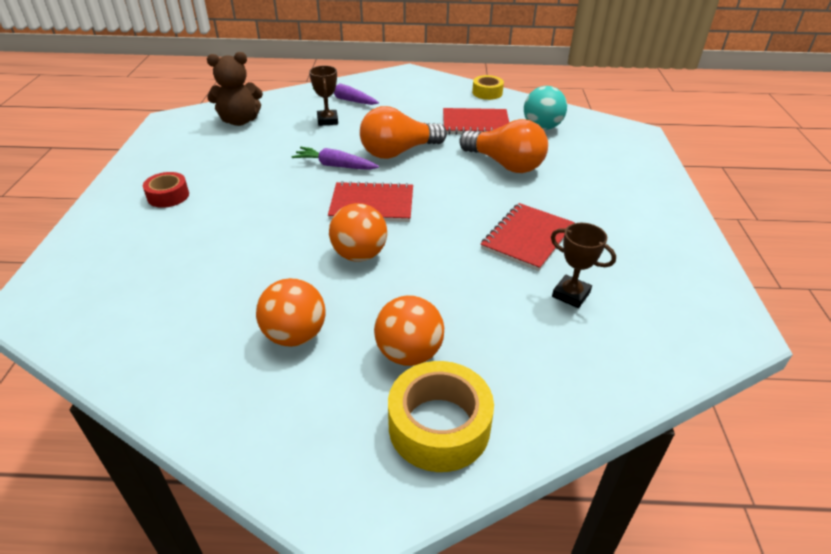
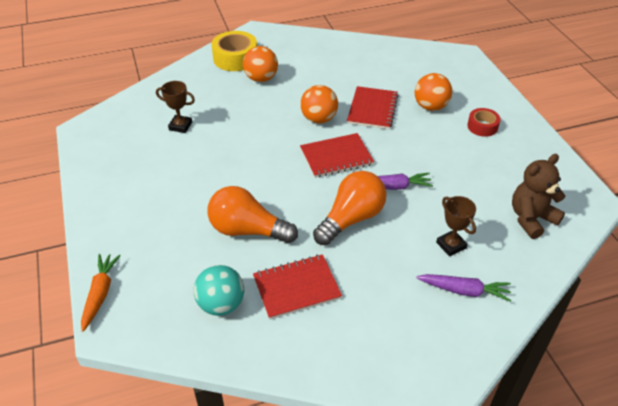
camera: 160 degrees right, 5 degrees up
orange ball [256,278,326,347] -> orange ball moved to [415,73,452,111]
yellow tape [472,75,504,100] -> none
red notebook [481,203,575,271] -> red notebook moved to [347,86,399,129]
none -> orange carrot [81,254,121,332]

